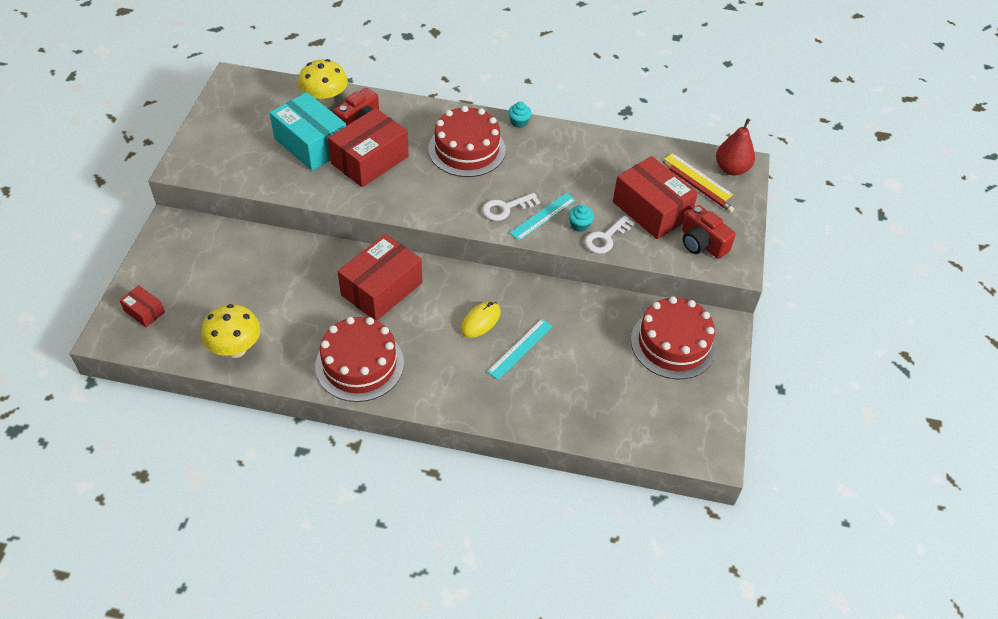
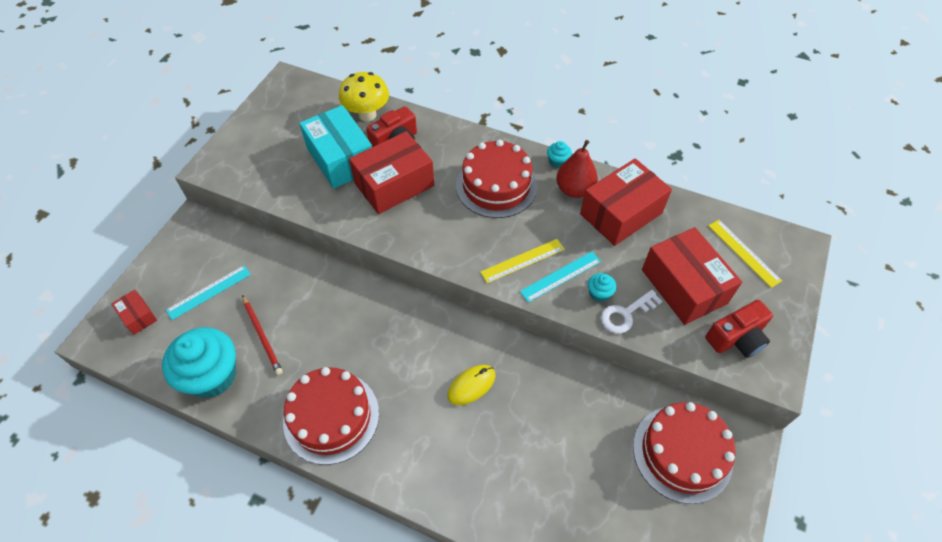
camera: 15 degrees right, 5 degrees up
yellow mushroom [201,304,261,358] -> turquoise cupcake [162,327,236,398]
red box [338,234,422,320] -> red box moved to [580,159,672,246]
white key [482,193,540,221] -> yellow ruler [481,239,565,283]
turquoise ruler [487,319,553,380] -> turquoise ruler moved to [166,265,251,320]
red pencil [662,161,734,213] -> red pencil moved to [242,295,283,375]
red camera [682,205,736,259] -> red camera turned 90 degrees counterclockwise [705,300,773,358]
red pear [716,118,755,176] -> red pear moved to [556,140,598,198]

